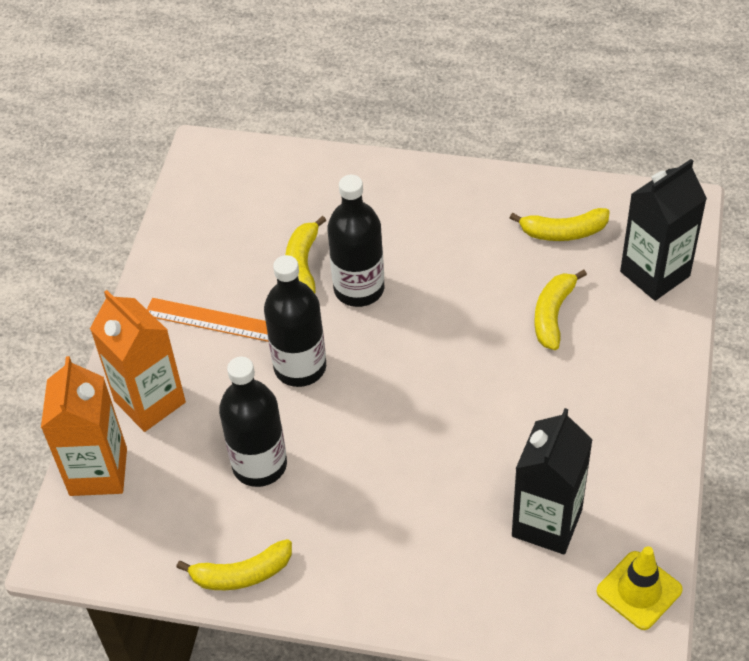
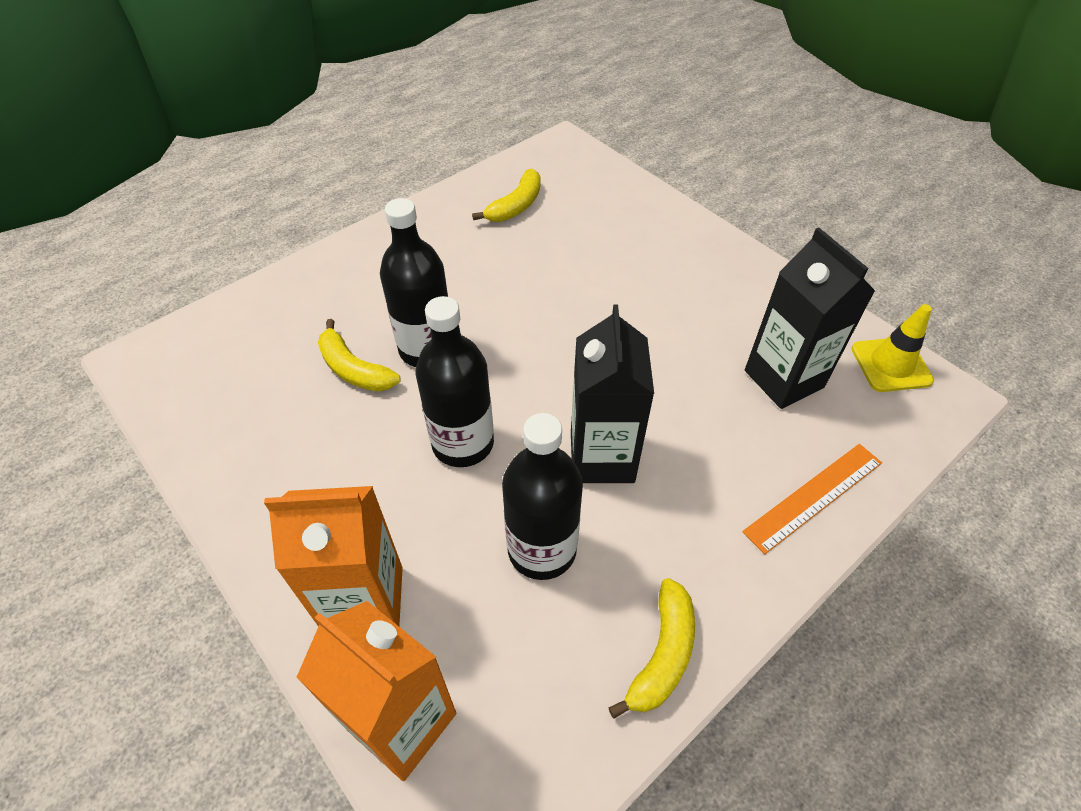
camera: 55 degrees left, 0 degrees up
orange ruler [147,298,269,342] -> orange ruler moved to [742,444,882,554]
yellow banana [534,270,587,350] -> none
black carton [620,159,707,301] -> black carton moved to [571,305,654,483]

